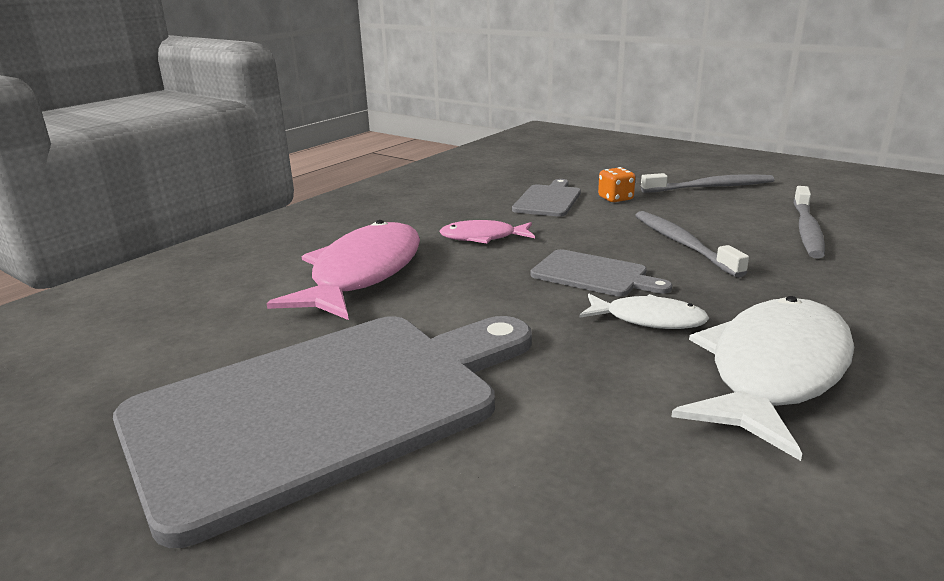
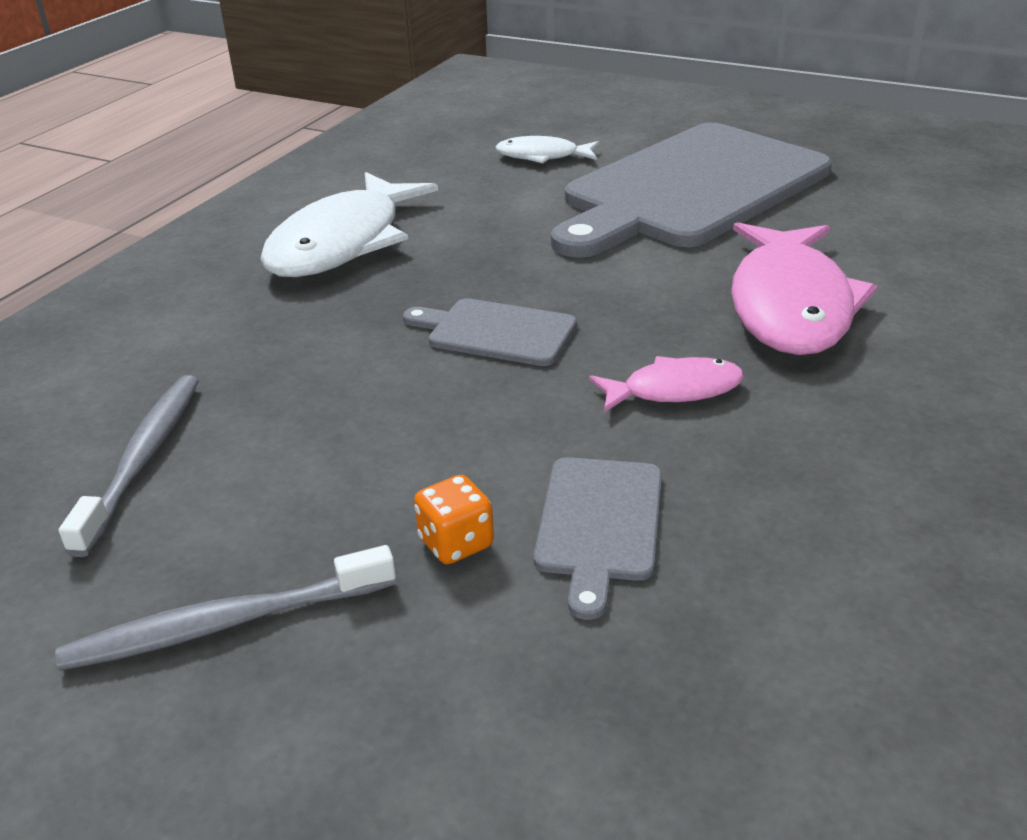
camera: 170 degrees right, 10 degrees up
white fish [579,294,709,329] -> white fish moved to [496,136,600,163]
grey toothbrush [635,211,749,278] -> none

